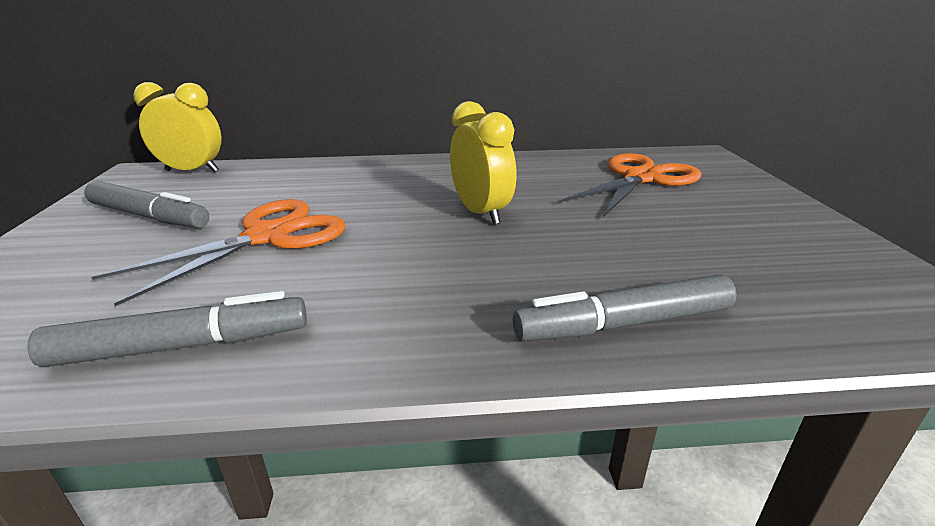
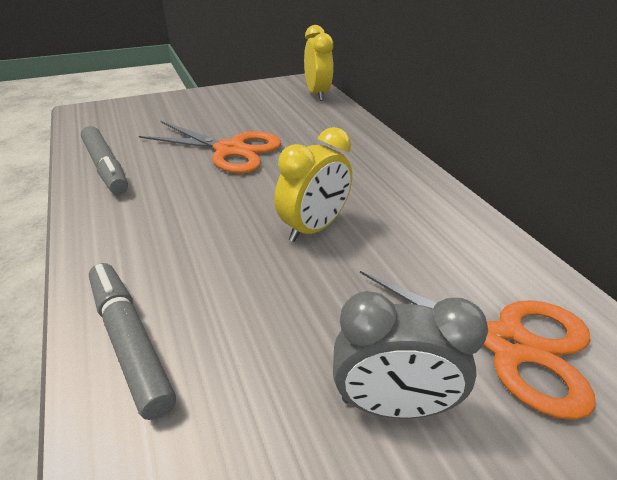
camera: 70 degrees right, 10 degrees up
grey marker [84,181,210,228] -> none
none -> grey clock [333,291,488,419]

